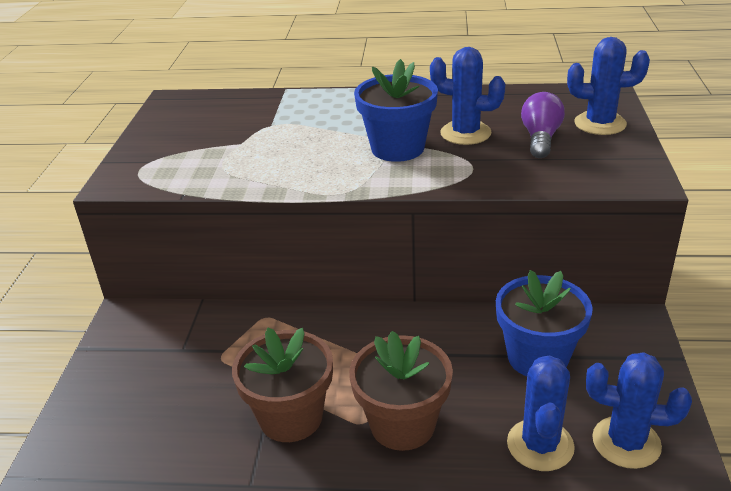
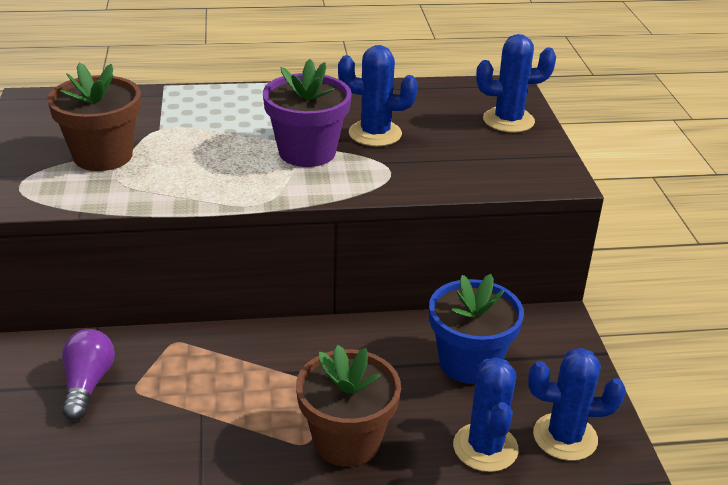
camera: 15 degrees left, 0 degrees up
brown flower pot [232,328,333,442] -> brown flower pot moved to [47,62,141,171]
blue flower pot [354,59,438,162] -> purple flower pot [263,59,352,167]
purple light bulb [521,92,565,158] -> purple light bulb moved to [62,329,115,421]

